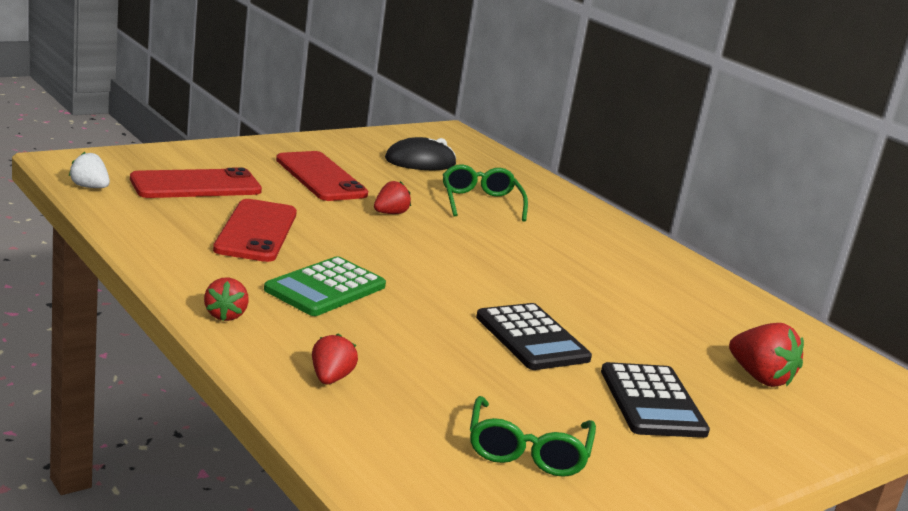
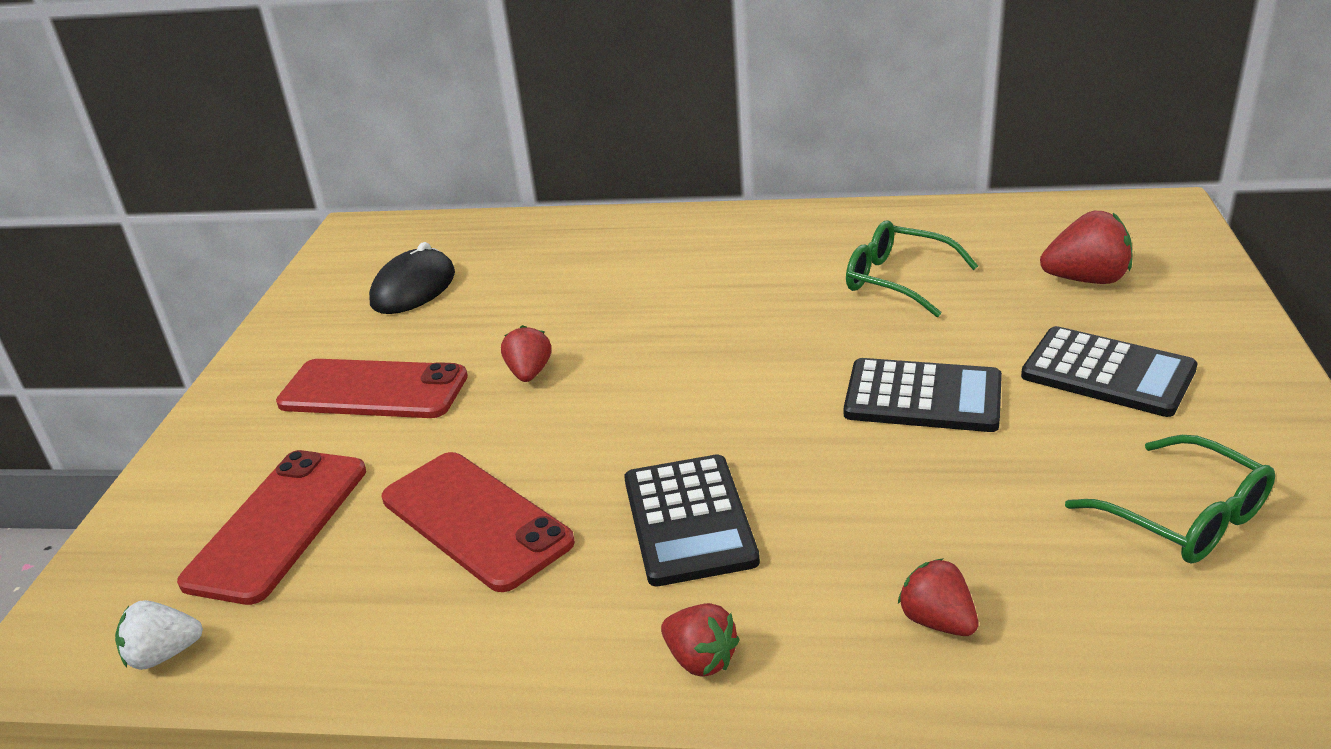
camera: 40 degrees left, 10 degrees up
green calculator [264,256,386,316] -> black calculator [624,454,760,586]
green glasses [443,164,528,222] -> green glasses moved to [846,220,978,317]

